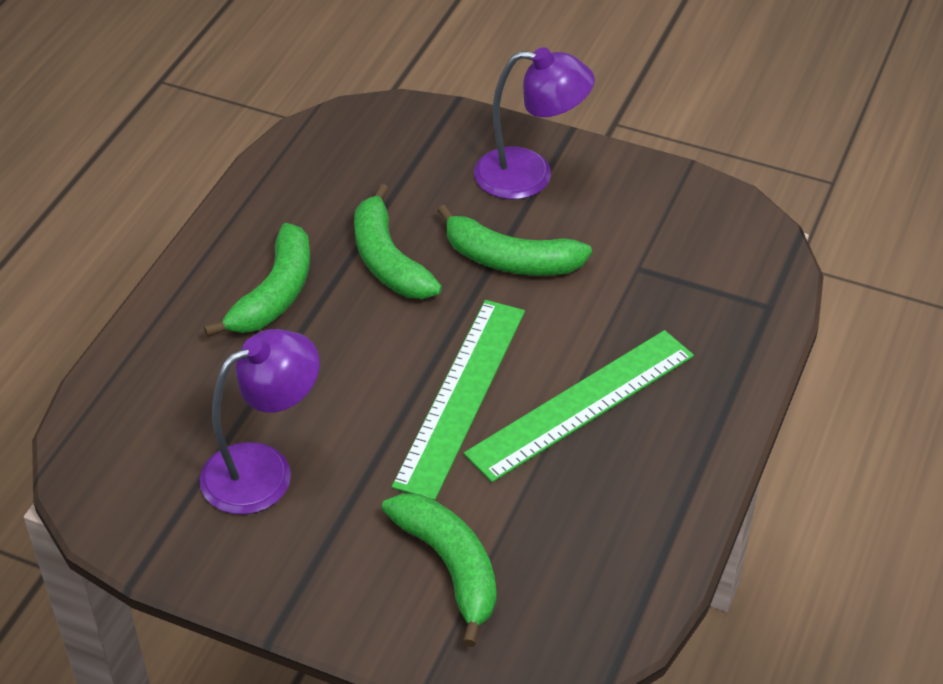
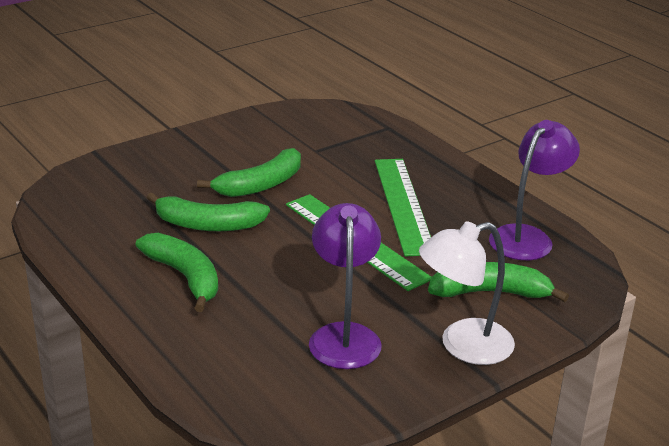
camera: 60 degrees left, 15 degrees down
purple lamp [474,47,595,199] -> purple lamp moved to [489,120,580,260]
none -> white lamp [419,221,515,365]

